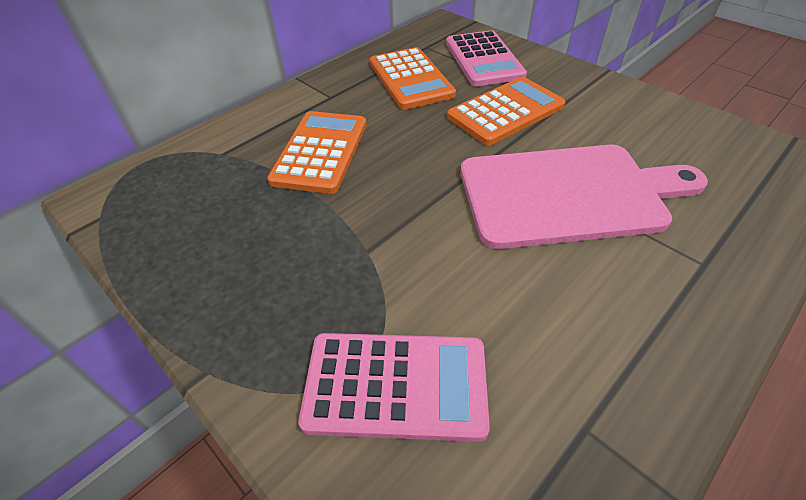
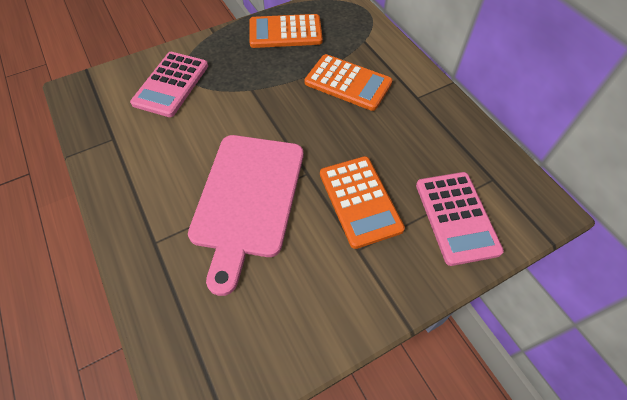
camera: 105 degrees right, 10 degrees up
orange calculator [370,47,456,110] -> orange calculator moved to [249,14,323,48]
pink calculator [446,30,527,86] -> pink calculator turned 105 degrees counterclockwise [416,172,504,266]

